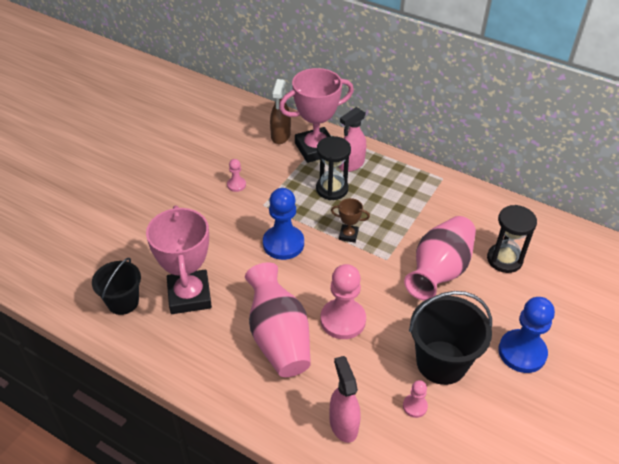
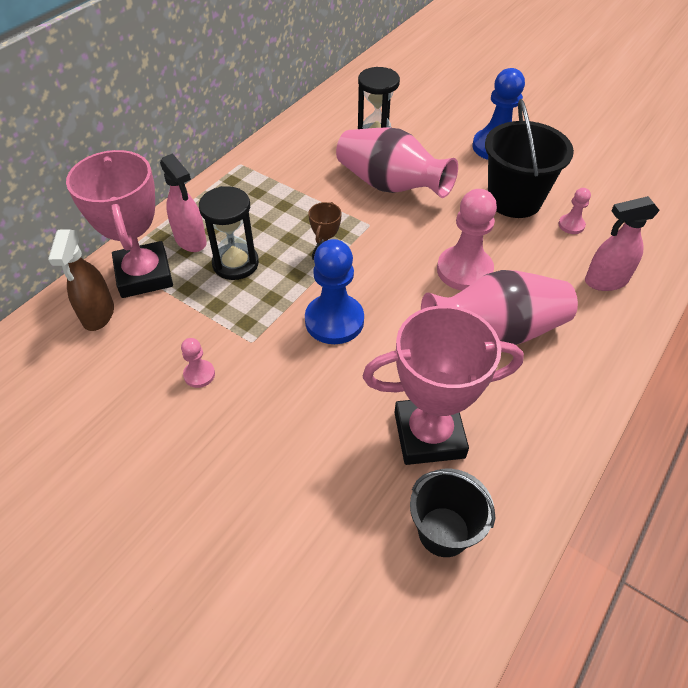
camera: 85 degrees left, 5 degrees up
brown spray bottle [270,79,291,144] -> brown spray bottle turned 75 degrees clockwise [48,230,114,331]

